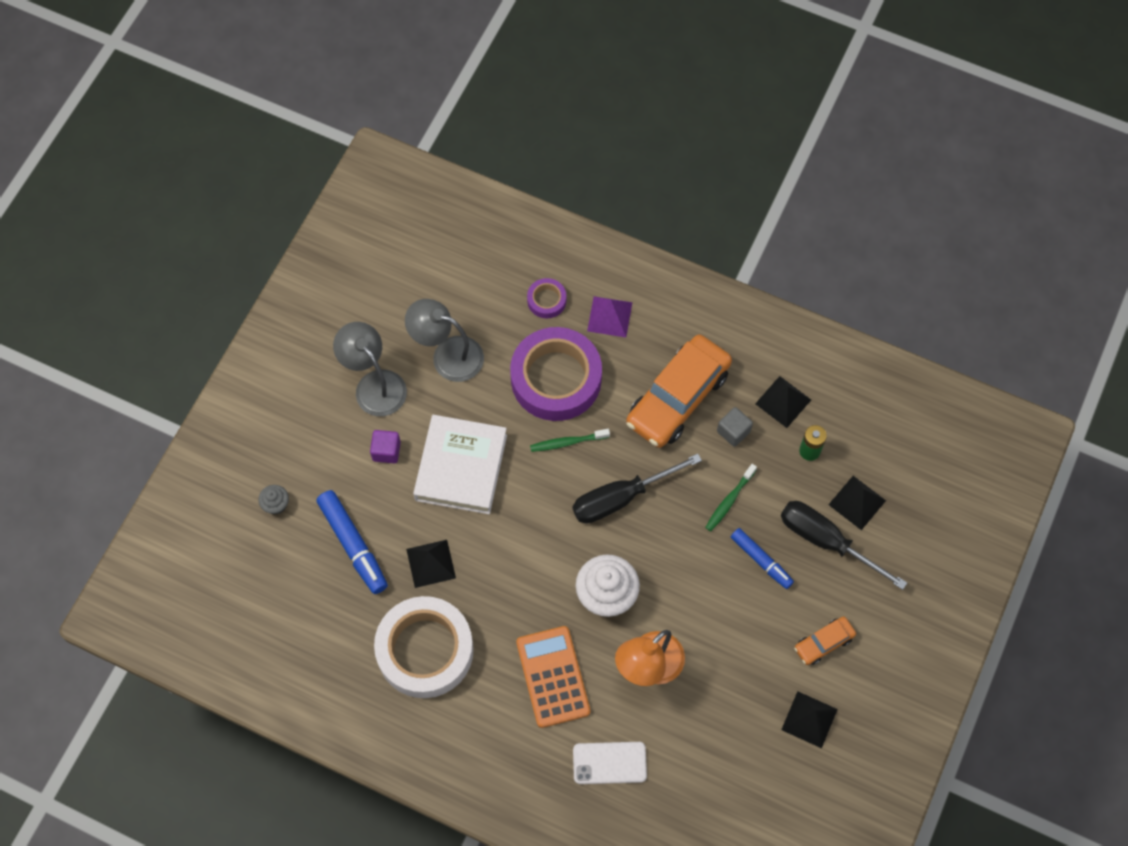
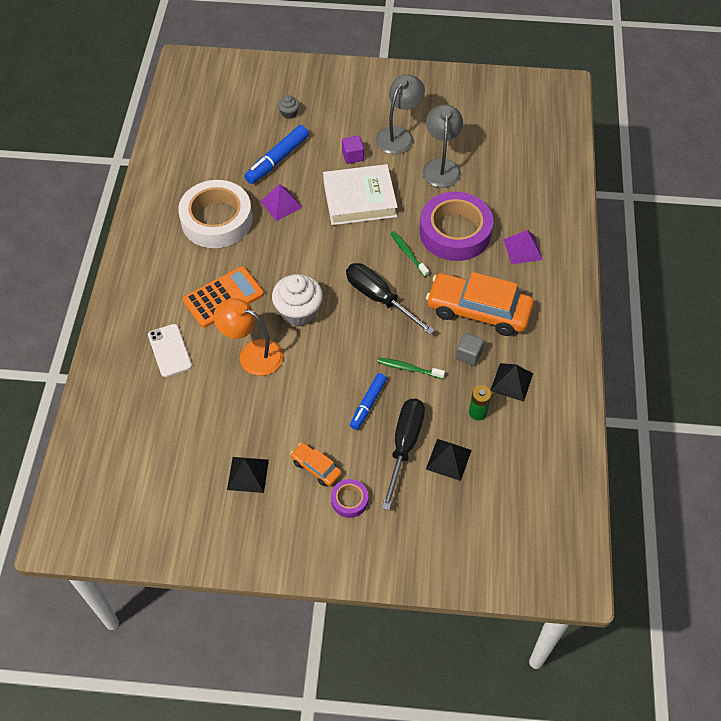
camera: 70 degrees right, 10 degrees down
black pyramid [406,540,456,588] -> purple pyramid [260,184,303,221]
purple tape [527,278,567,318] -> purple tape moved to [331,479,368,518]

